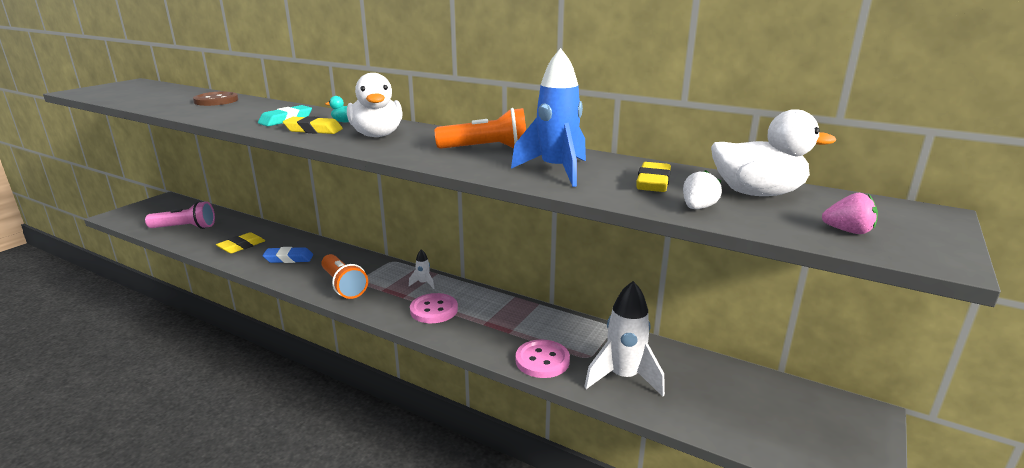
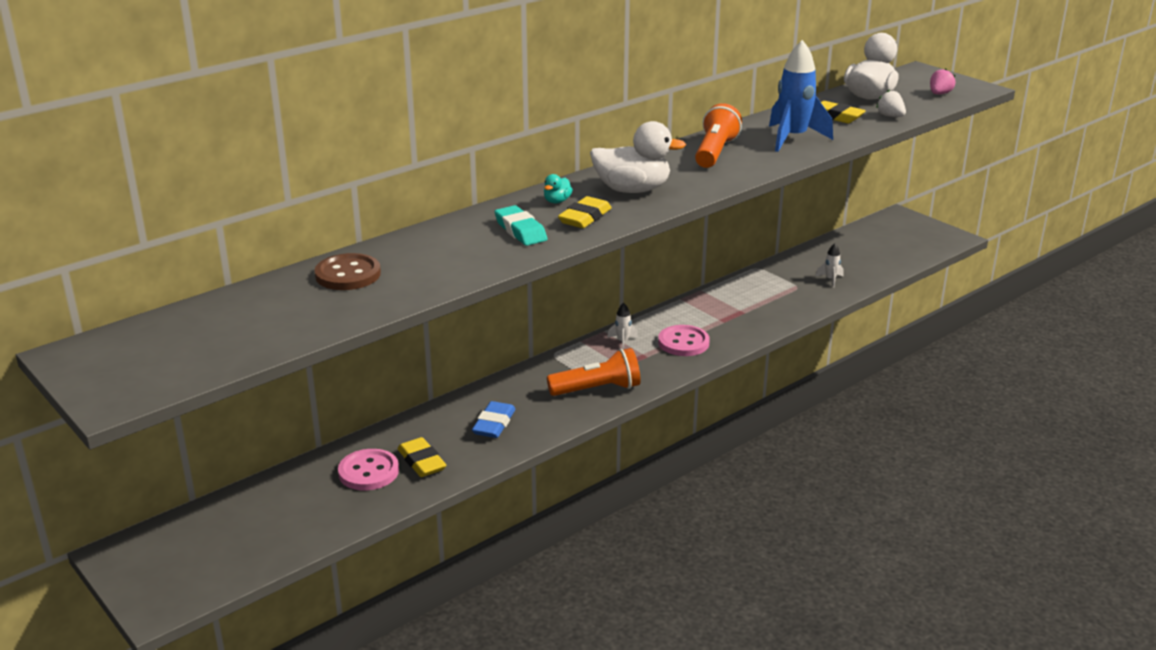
camera: 70 degrees left, 5 degrees up
pink flashlight [145,201,215,229] -> none
pink button [516,339,570,378] -> pink button moved to [338,449,399,490]
white rocket [584,281,665,397] -> white rocket [815,243,844,288], size x0.45

